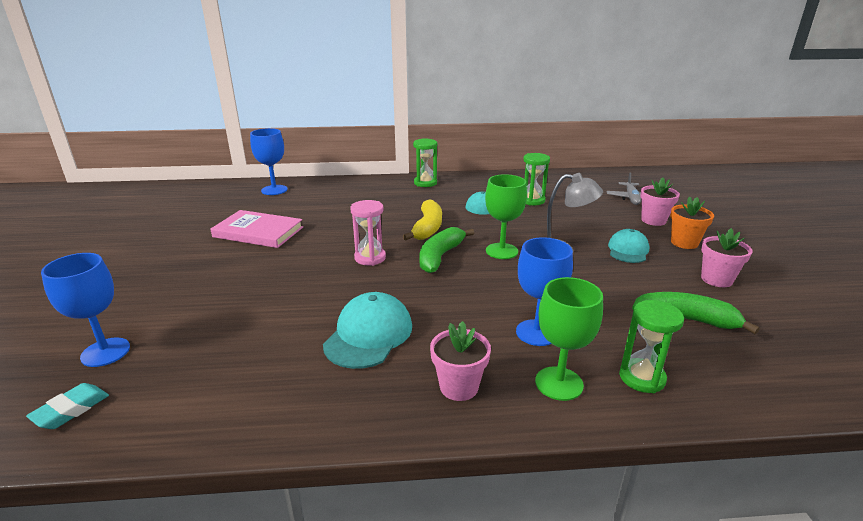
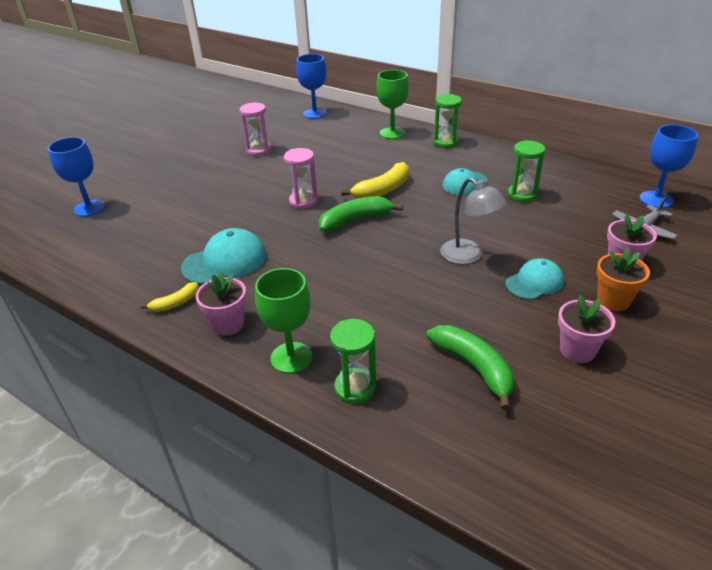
camera: 40 degrees right, 10 degrees up
turquoise eraser [26,383,109,429] -> none
pink book [211,210,303,248] -> pink hourglass [240,102,271,156]
green goblet [485,174,527,259] -> green goblet moved to [376,70,409,139]
blue goblet [516,237,573,346] -> blue goblet moved to [639,125,698,208]
none -> yellow banana [141,282,199,312]

